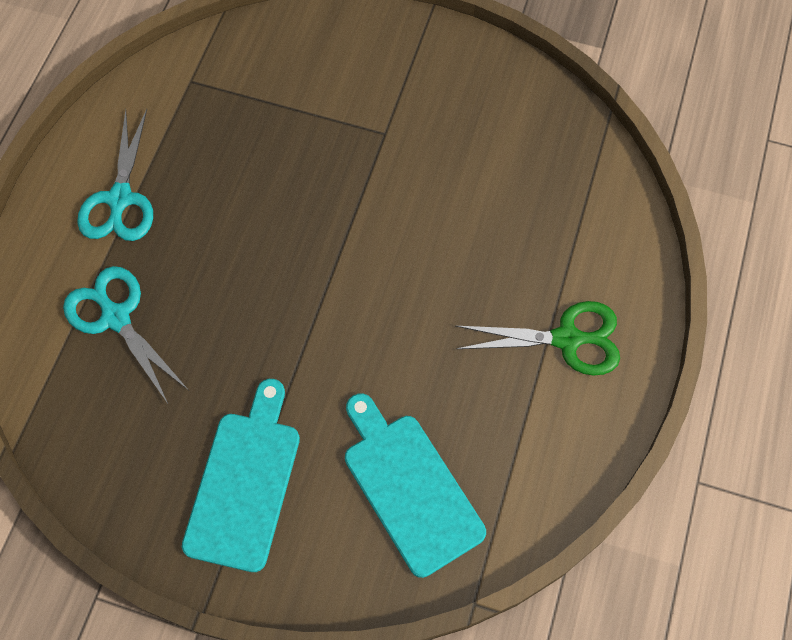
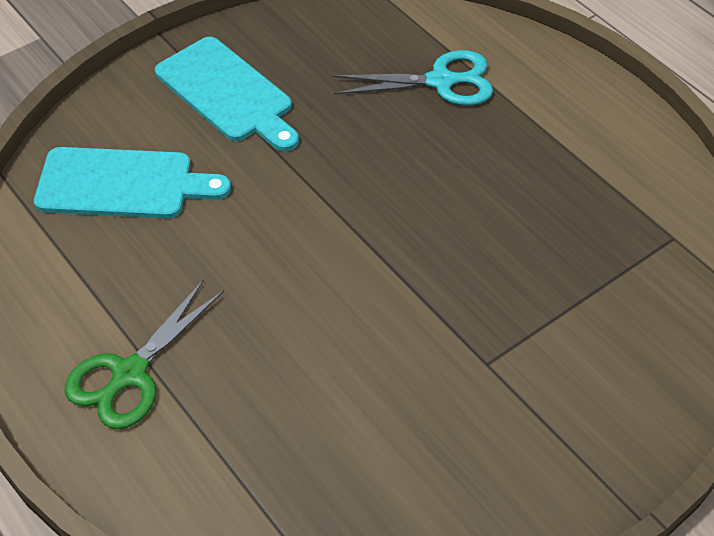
camera: 125 degrees right, 15 degrees down
turquoise scissors [77,109,153,241] -> none

